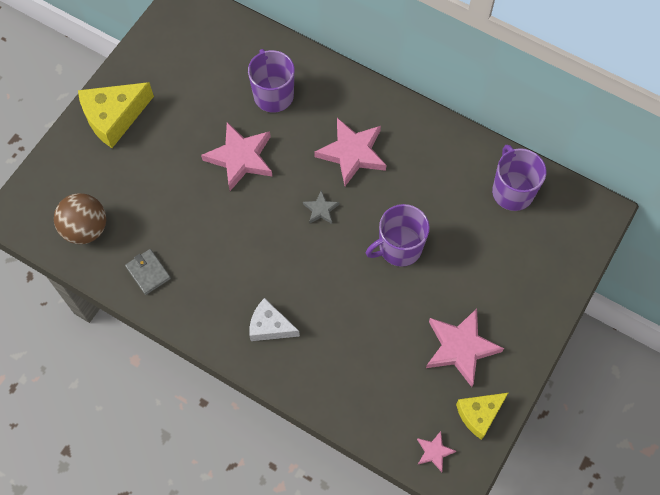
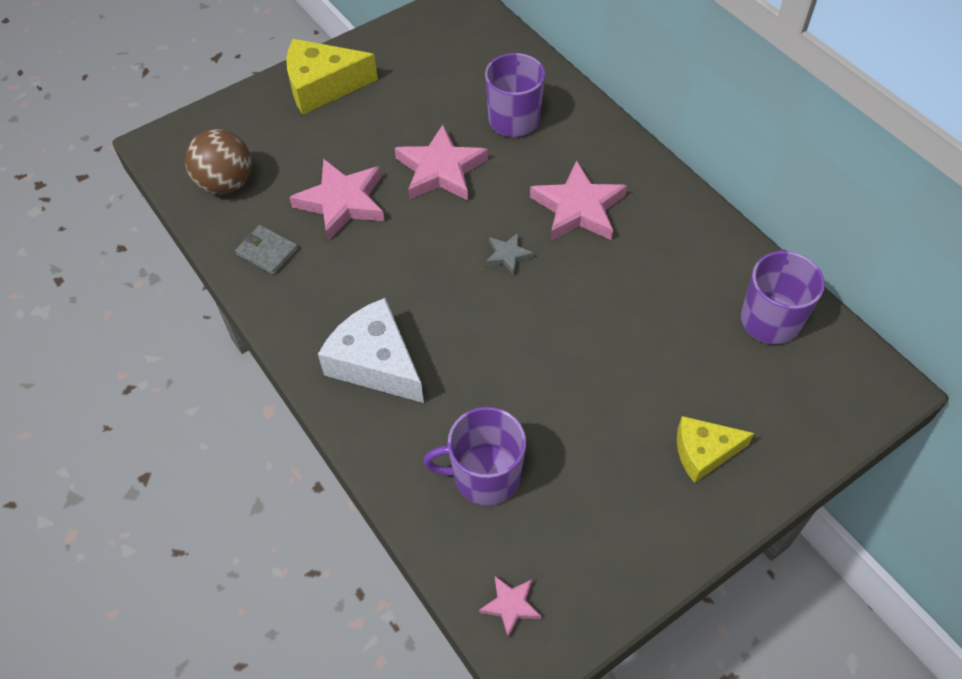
camera: 25 degrees right, 10 degrees down
grey wallet [125,249,171,295] -> grey wallet turned 45 degrees counterclockwise [235,225,298,275]
white cheese [249,298,300,341] -> white cheese [318,298,424,403], size x1.57
purple mug [366,204,430,267] -> purple mug moved to [423,407,526,506]
pink star [426,308,504,387] -> pink star moved to [289,159,385,241]
yellow cheese [456,393,508,440] -> yellow cheese moved to [677,416,754,483]

